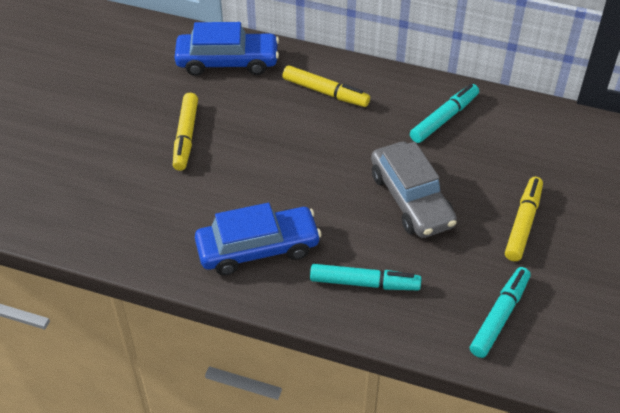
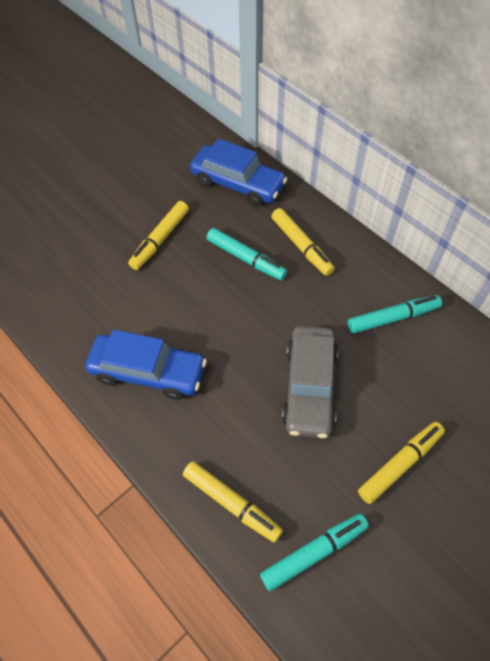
camera: 30 degrees right, 10 degrees up
turquoise marker [310,264,421,290] -> turquoise marker moved to [207,228,287,281]
none -> yellow marker [183,461,283,543]

